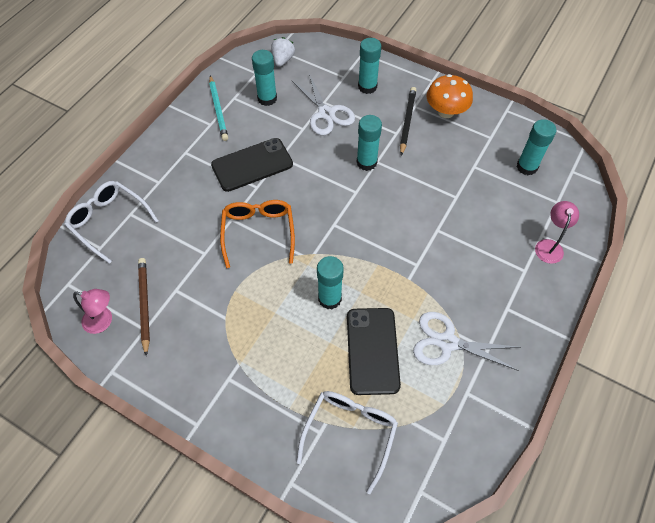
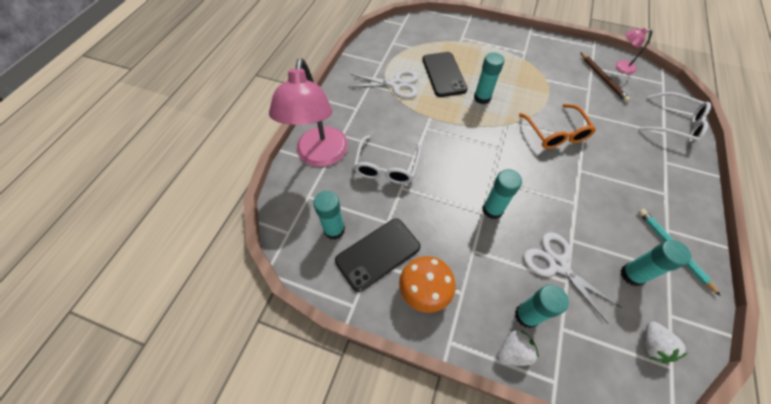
camera: 170 degrees right, 0 degrees up
black phone [211,138,293,192] -> black phone moved to [335,219,420,292]
white glasses [296,391,398,494] -> white glasses moved to [353,135,421,184]
black pencil [400,87,416,156] -> none
pink lamp [535,201,579,264] -> pink lamp [269,58,348,167], size x2.21
none -> white strawberry [497,330,539,366]

